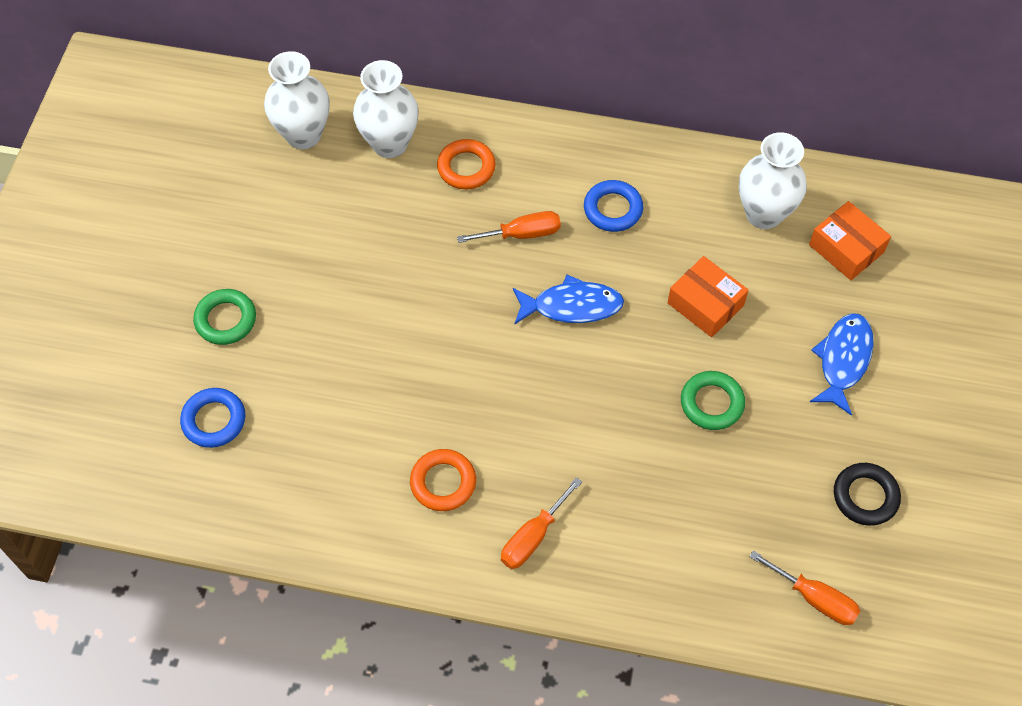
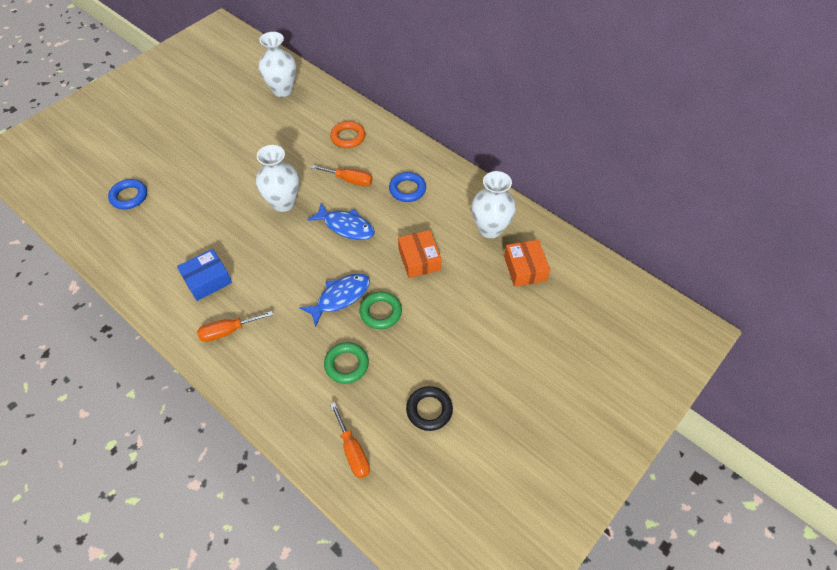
camera: 30 degrees right, 5 degrees down
green ring [193,289,256,345] -> green ring moved to [324,342,369,384]
white vase [353,60,419,158] -> white vase moved to [256,145,299,212]
orange ring [410,449,476,511] -> blue box [177,249,232,301]
blue fish [810,313,874,416] -> blue fish moved to [299,273,370,327]

